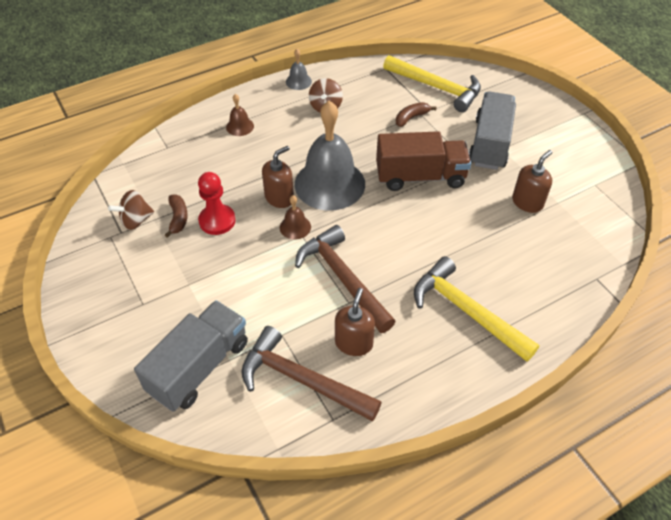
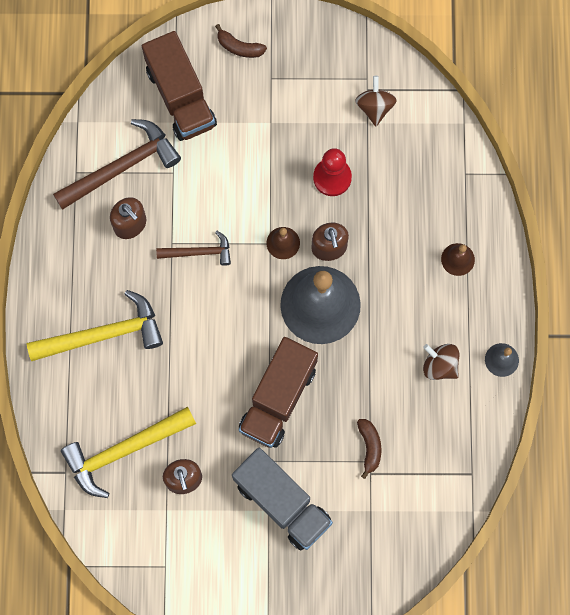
camera: 120 degrees right, 25 degrees up
grey truck [134,300,248,412] -> brown truck [142,31,217,141]
brown banana [165,195,188,238] -> brown banana moved to [215,24,267,58]
brown hammer [295,225,396,333] -> brown hammer [156,231,231,266], size x0.57
yellow hammer [383,55,481,112] -> yellow hammer moved to [61,407,196,498]

